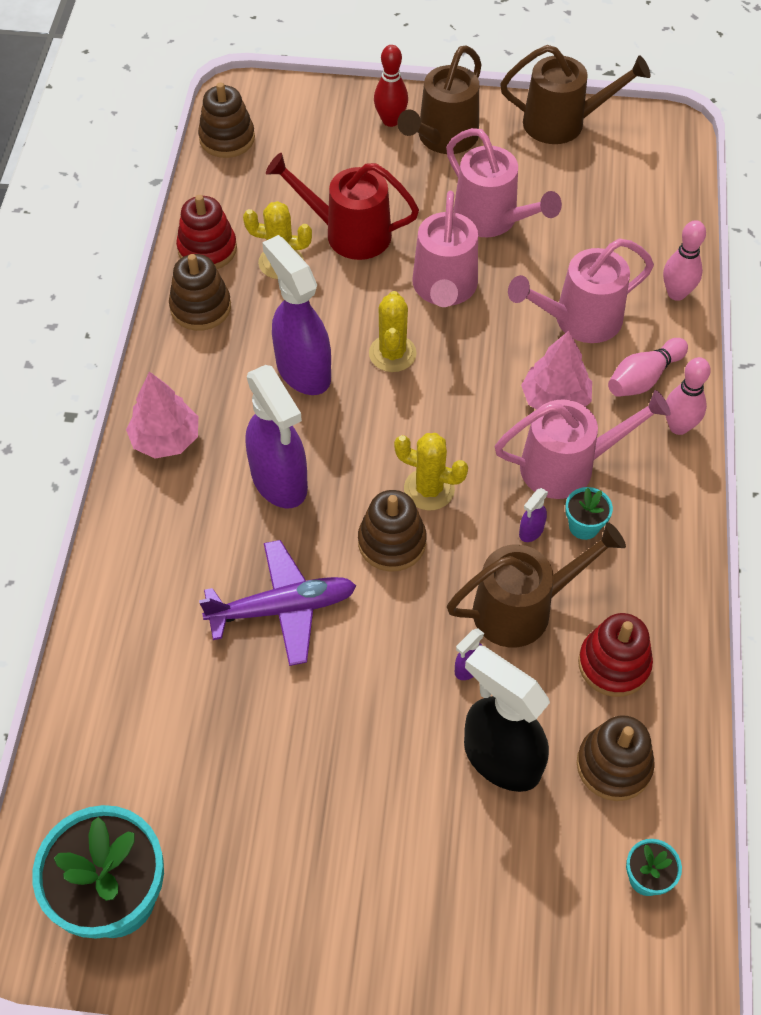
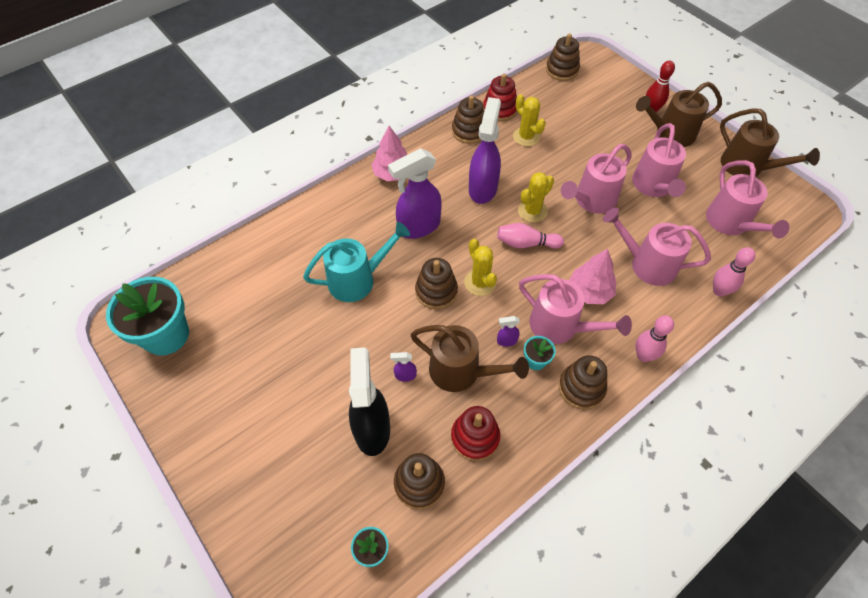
camera: 45 degrees right, 0 degrees up
purple plane [199,540,356,666] -> turquoise watering can [303,222,410,302]
purple spray bottle [246,365,308,508] -> purple spray bottle turned 45 degrees clockwise [388,148,442,239]
red watering can [266,153,419,260] -> none
pink bowling pin [608,338,688,397] -> pink bowling pin moved to [497,223,564,249]
none -> brown stacking toy [559,355,607,410]
none -> pink watering can [706,160,789,238]

